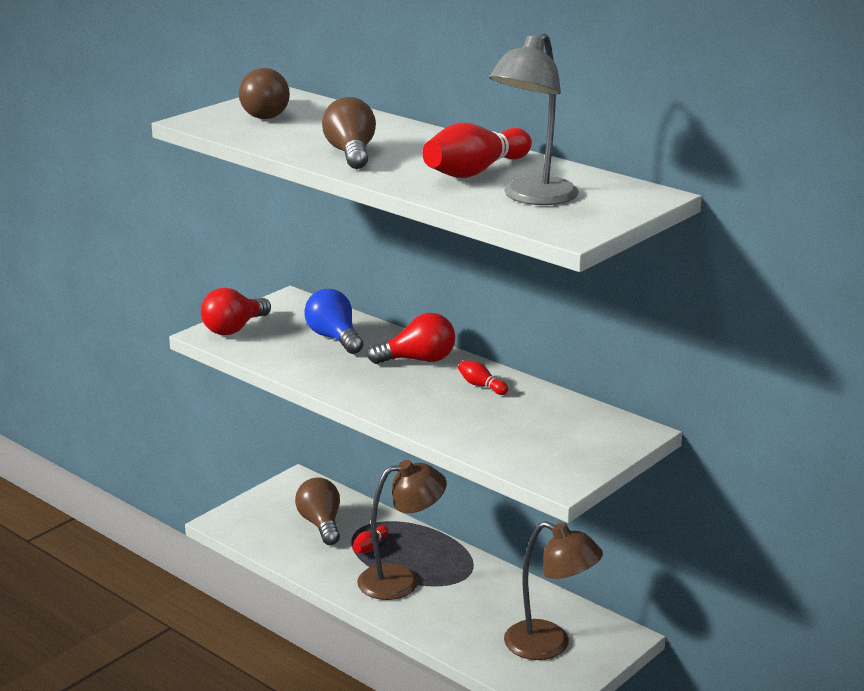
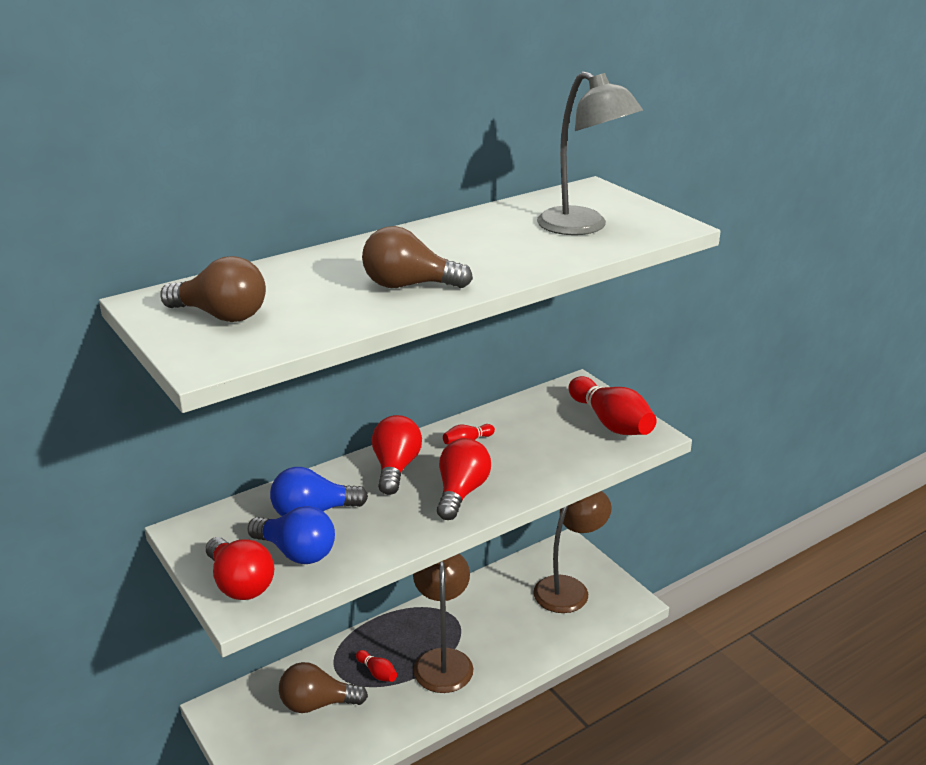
camera: 75 degrees left, 5 degrees up
red bowling pin [422,123,532,178] -> red bowling pin moved to [569,376,656,435]
none -> blue light bulb [247,506,335,564]
none -> red light bulb [437,438,491,520]

